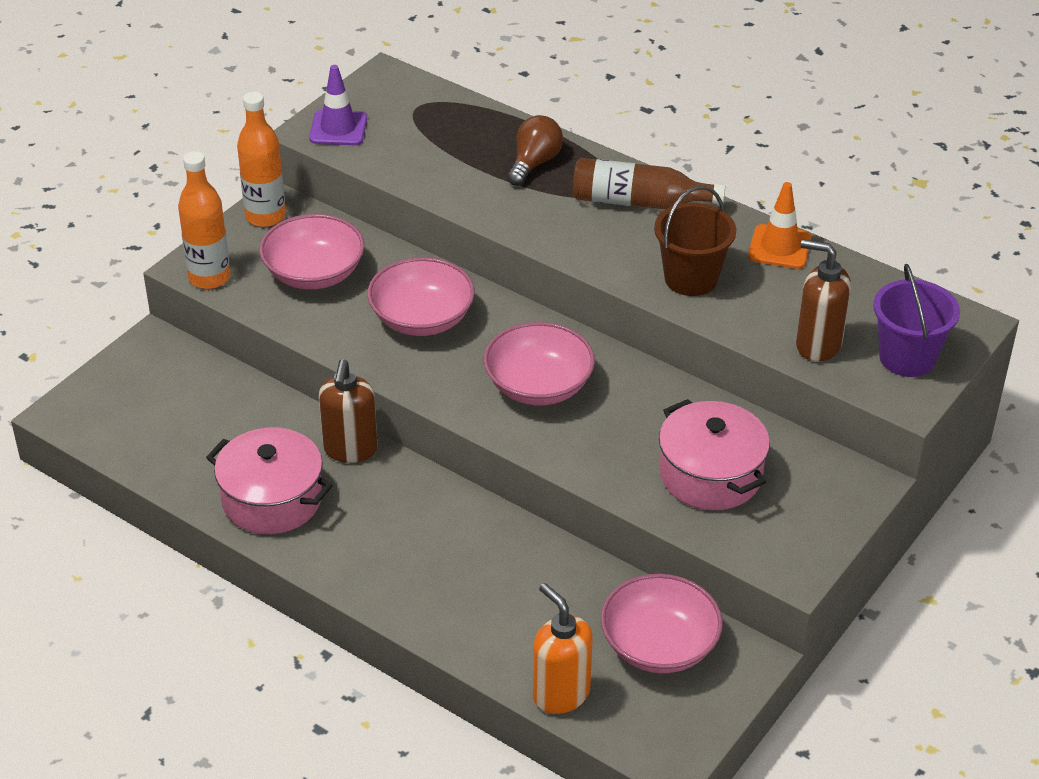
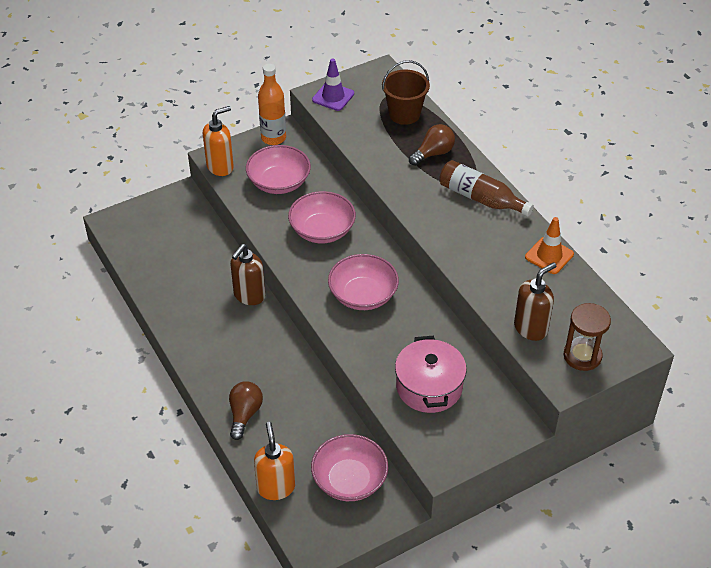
camera: 25 degrees right, 5 degrees up
orange bottle [178,151,230,289] -> orange soap dispenser [203,106,234,176]
pink pot [206,427,333,534] -> none
brown bucket [654,186,736,296] -> brown bucket moved to [382,60,430,125]
brown soap dispenser [796,239,851,362] -> brown soap dispenser turned 90 degrees clockwise [514,262,556,341]
purple bucket [873,264,960,377] -> brown hourglass [564,303,611,371]
none -> brown light bulb [229,381,263,440]

